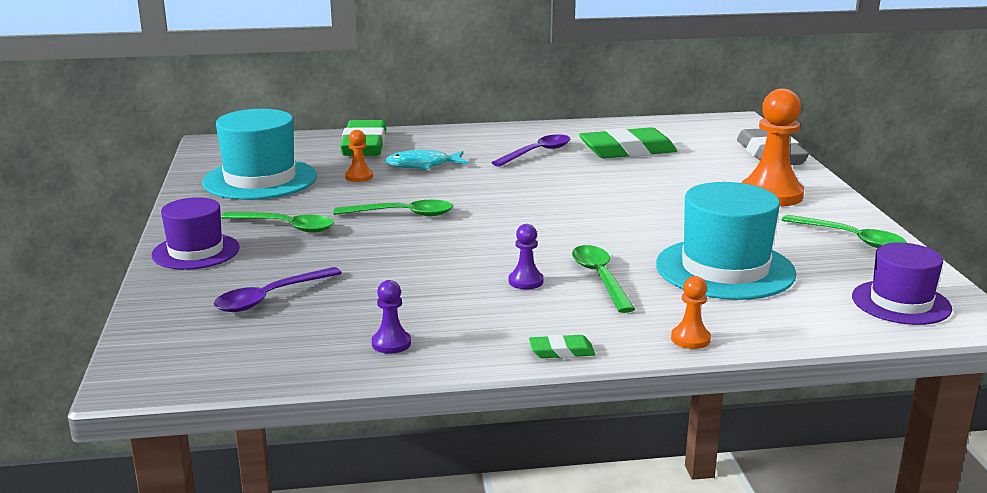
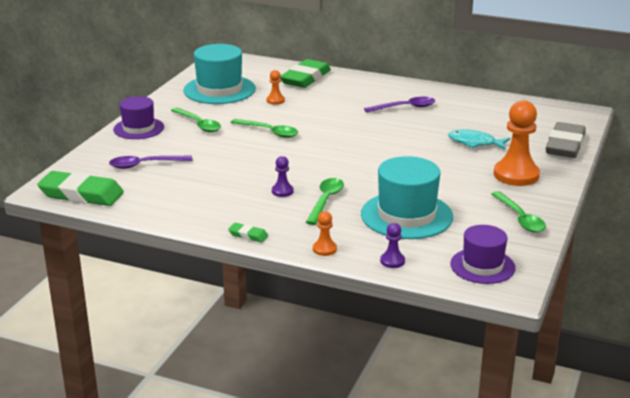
camera: 30 degrees right, 5 degrees up
purple pawn [372,280,411,354] -> purple pawn moved to [380,223,405,268]
turquoise fish [385,150,468,170] -> turquoise fish moved to [448,129,510,150]
green eraser [579,127,677,159] -> green eraser moved to [37,171,124,206]

